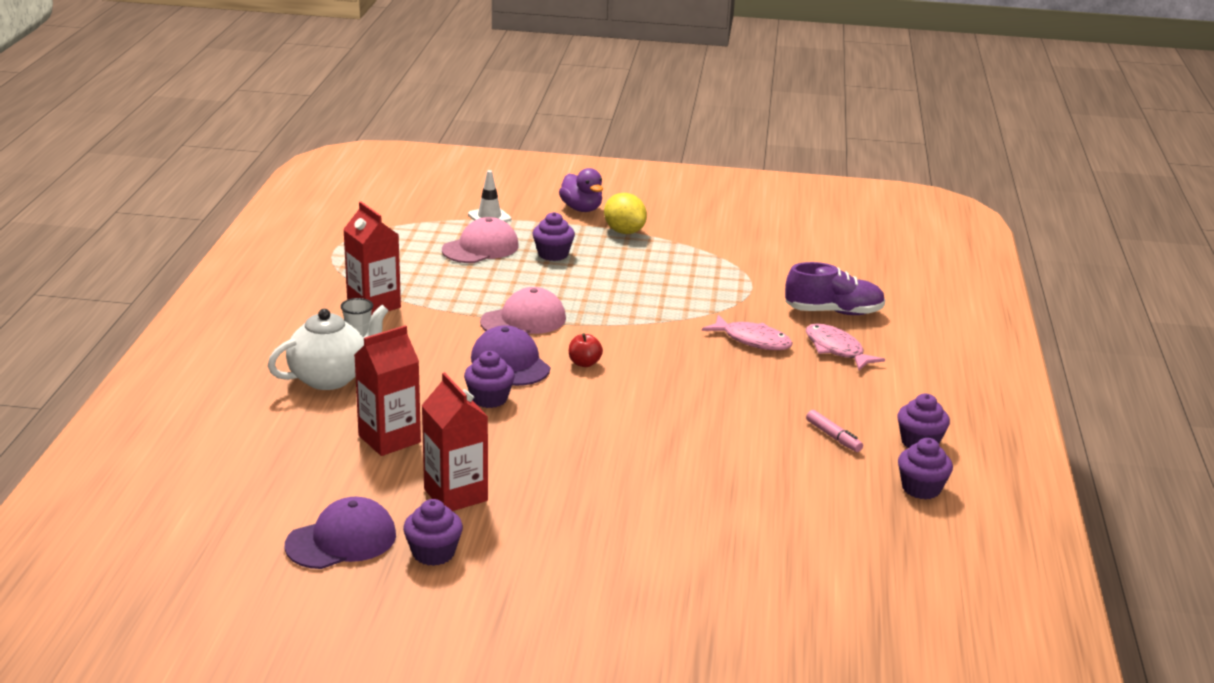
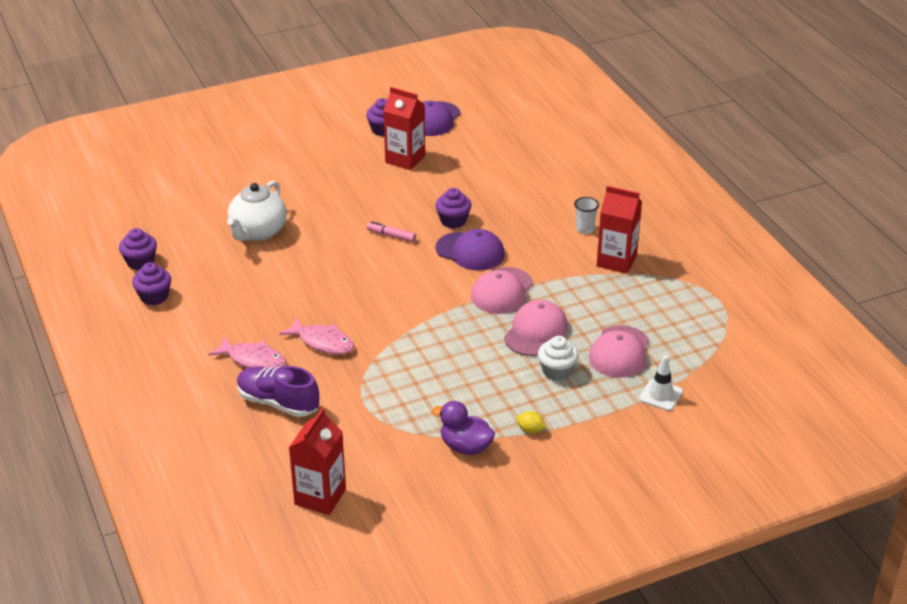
camera: 150 degrees right, 10 degrees up
white teapot [268,305,389,390] -> white teapot moved to [227,181,287,241]
red carton [354,325,421,456] -> red carton moved to [289,408,346,515]
purple cupcake [533,212,575,261] -> white cupcake [538,336,579,381]
purple duck [559,168,603,212] -> purple duck moved to [432,401,495,455]
red apple [569,333,603,367] -> none
yellow lemon [604,193,647,234] -> yellow lemon [517,411,546,433], size x0.52
pink fish [702,315,793,350] -> pink fish turned 150 degrees counterclockwise [279,317,354,354]
purple shoe [785,262,885,315] -> purple shoe turned 60 degrees clockwise [237,366,319,417]
pink marker [806,410,863,452] -> pink marker moved to [367,221,416,242]
none -> pink cap [504,300,568,356]

